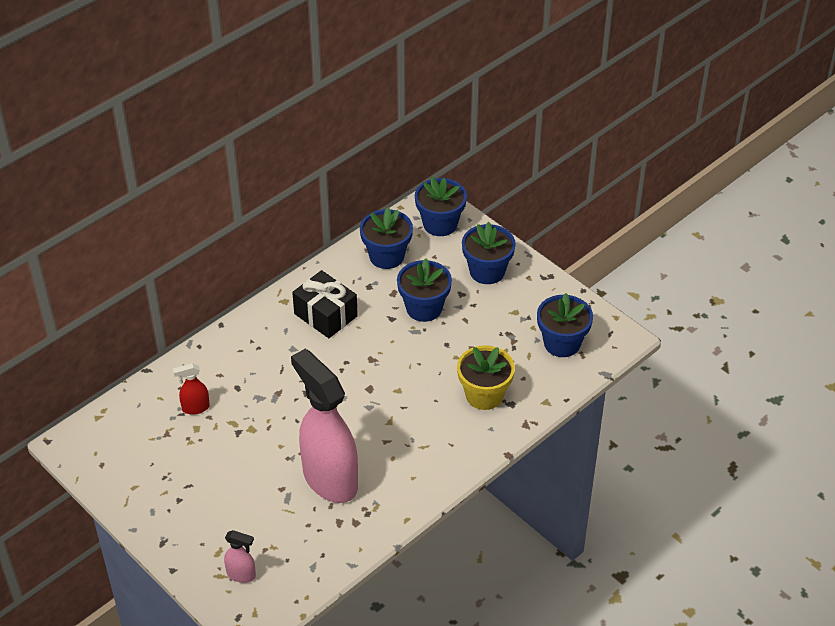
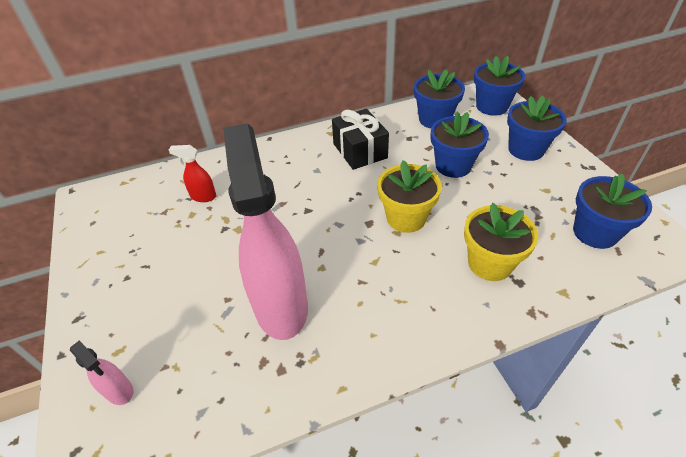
camera: 25 degrees right, 0 degrees up
none -> yellow flower pot [377,160,442,233]

